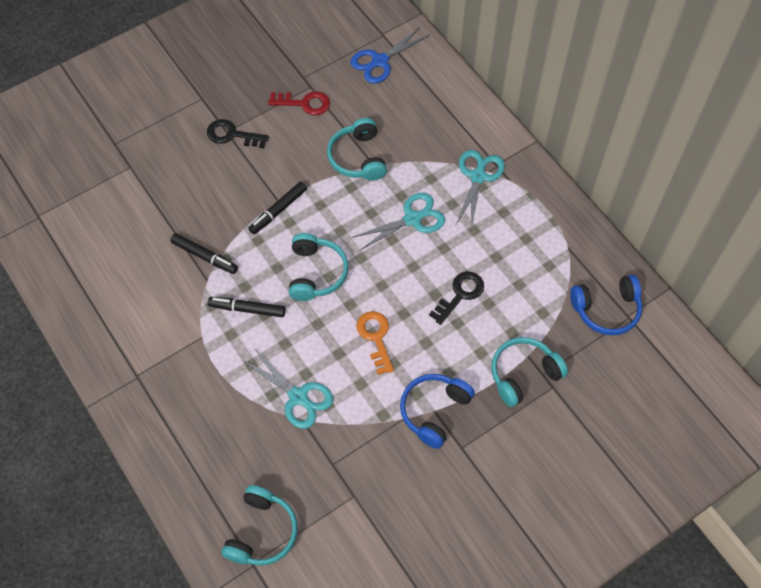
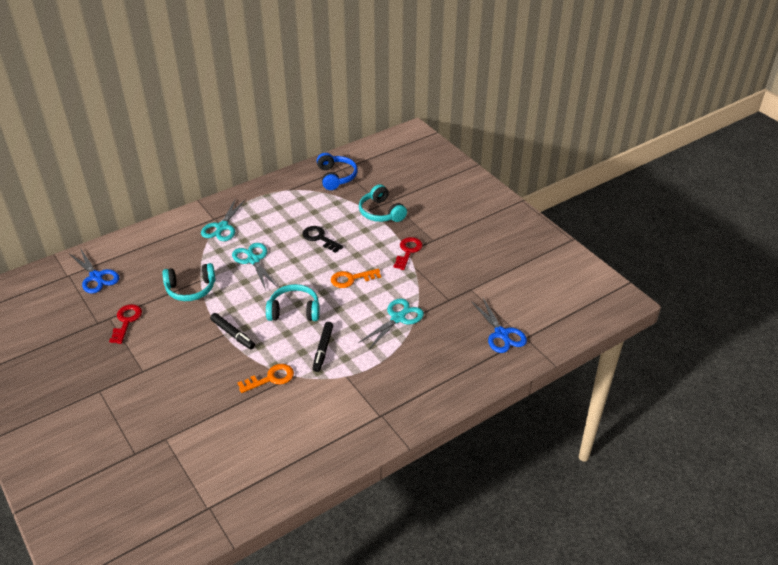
camera: 90 degrees left, 20 degrees down
black marker [170,233,238,274] -> orange key [237,364,294,393]
black key [207,119,269,149] -> none
turquoise headphones [221,485,298,566] -> blue scissors [471,298,527,353]
blue headphones [400,374,475,449] -> red key [393,237,423,270]
turquoise scissors [456,150,505,229] -> turquoise scissors turned 90 degrees counterclockwise [201,198,246,241]

